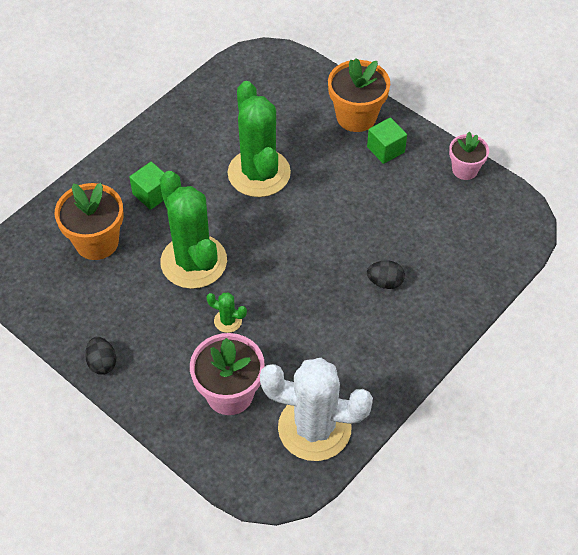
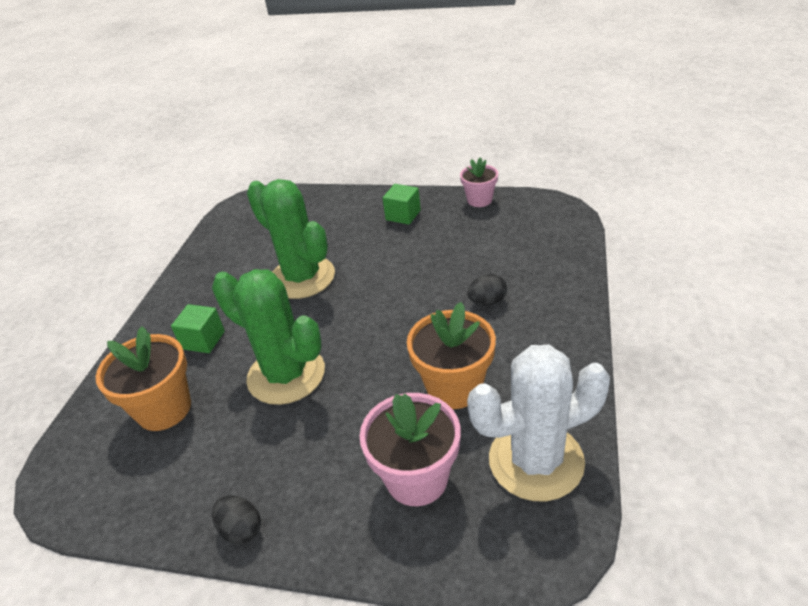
camera: 25 degrees left, 15 degrees down
green cactus [206,293,247,333] -> none
orange flower pot [328,58,390,132] -> orange flower pot moved to [407,302,496,409]

